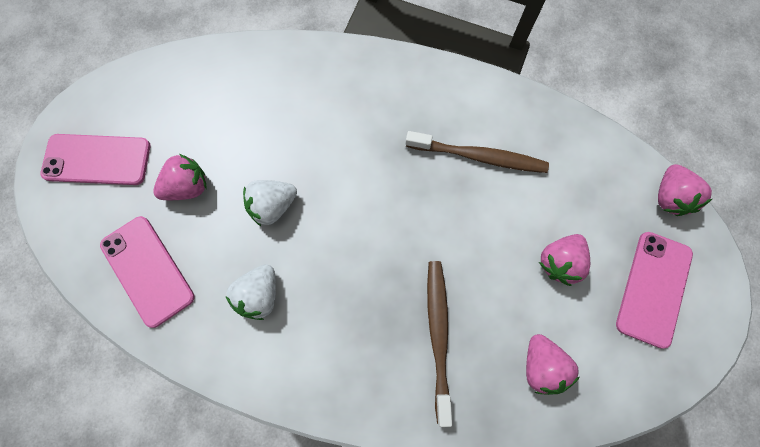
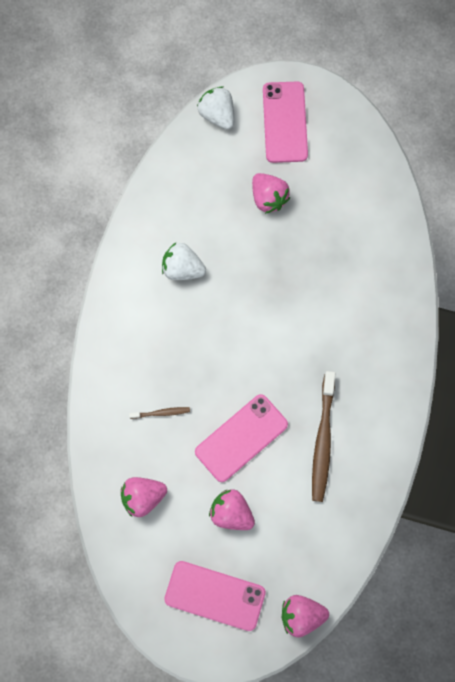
camera: 85 degrees right, 0 degrees up
pink phone [100,216,195,328] -> pink phone moved to [195,394,288,482]
white strawberry [243,180,297,226] -> white strawberry moved to [197,86,234,130]
brown toothbrush [427,261,452,427] -> brown toothbrush [129,407,190,419], size x0.47

